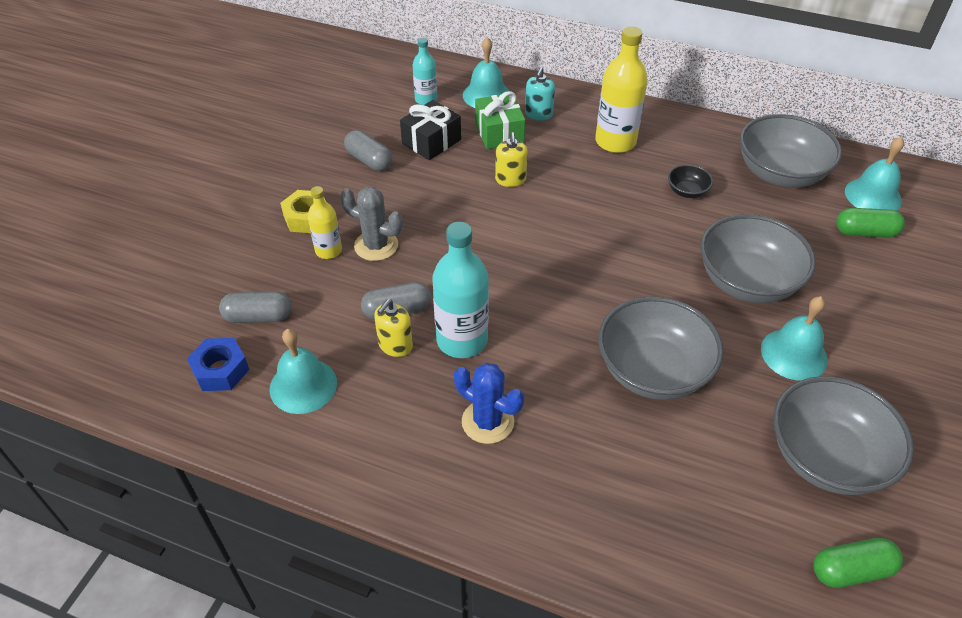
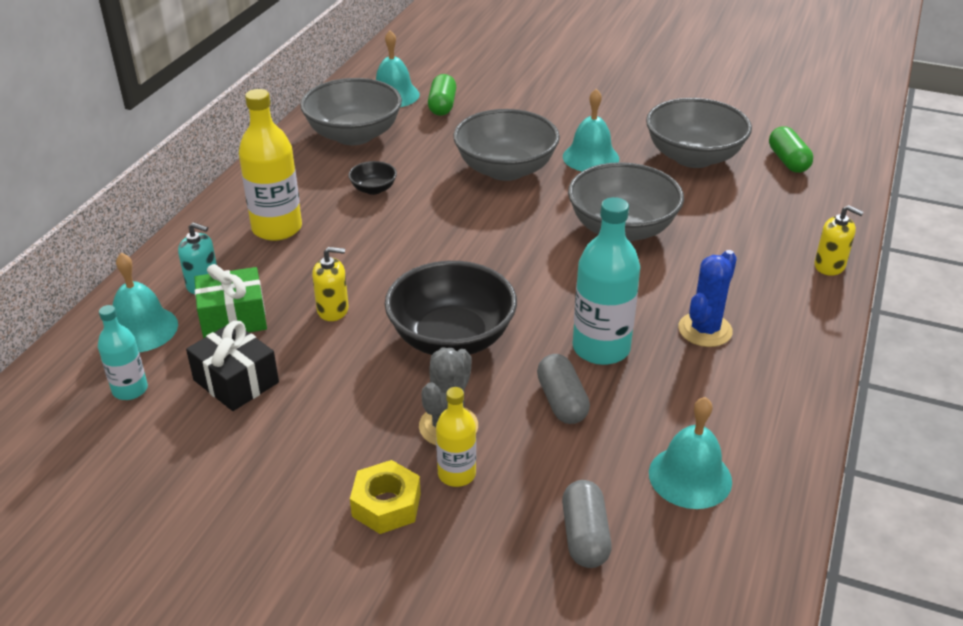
camera: 90 degrees left, 10 degrees down
blue nut [187,338,249,391] -> none
grey capsule [344,130,392,171] -> none
yellow soap dispenser [374,299,413,357] -> yellow soap dispenser moved to [814,205,863,276]
none -> black bowl [385,261,517,355]

